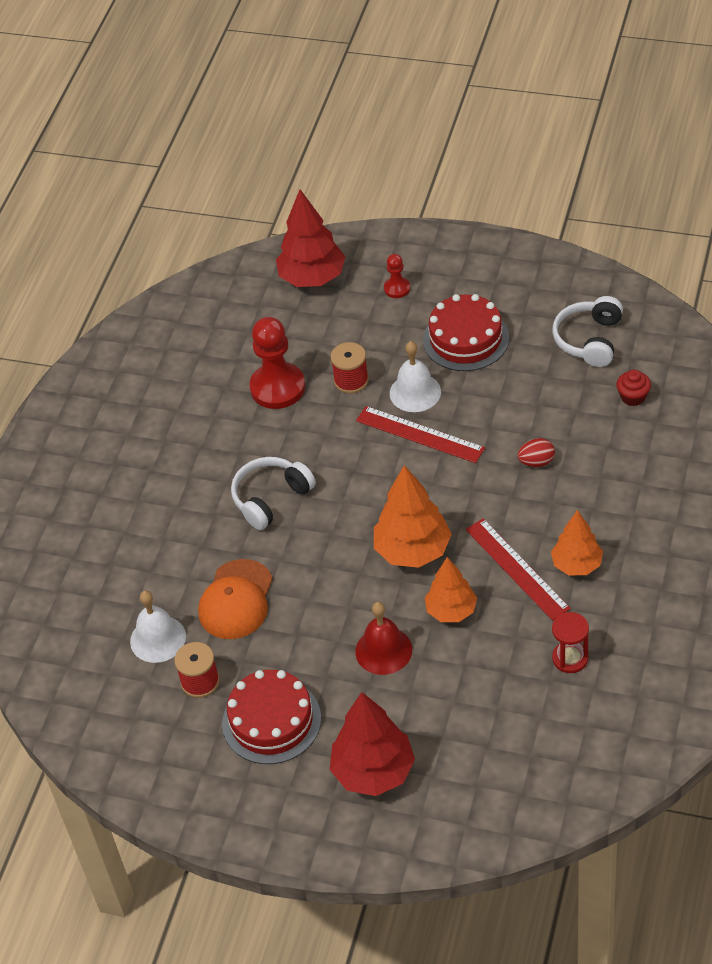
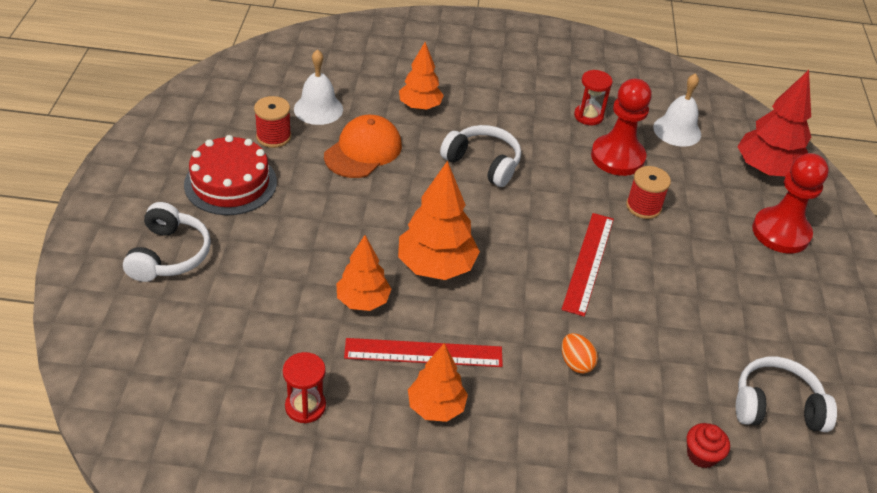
camera: 70 degrees right, 5 degrees down
orange cap [198,559,273,639] -> orange cap turned 120 degrees clockwise [324,115,402,178]
red tree [330,692,415,796] -> white headphones [123,202,211,282]
red bell [355,602,412,675] -> none
red pawn [384,254,410,298] -> red pawn [752,153,829,253], size x2.02
white bell [390,341,441,412] -> white bell moved to [653,73,701,147]
red cake [423,294,509,371] -> none
red ruler [466,518,571,621] -> red ruler turned 45 degrees clockwise [344,338,503,367]
red egg [517,438,555,467] -> orange egg [562,333,598,374]
none -> orange tree [399,42,444,110]
none -> red hourglass [574,70,613,125]

